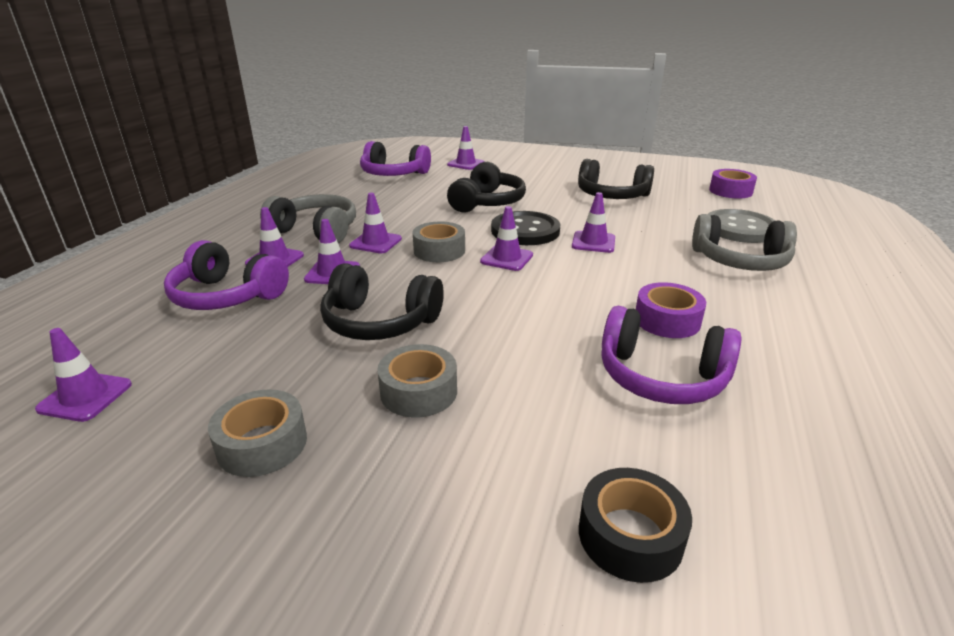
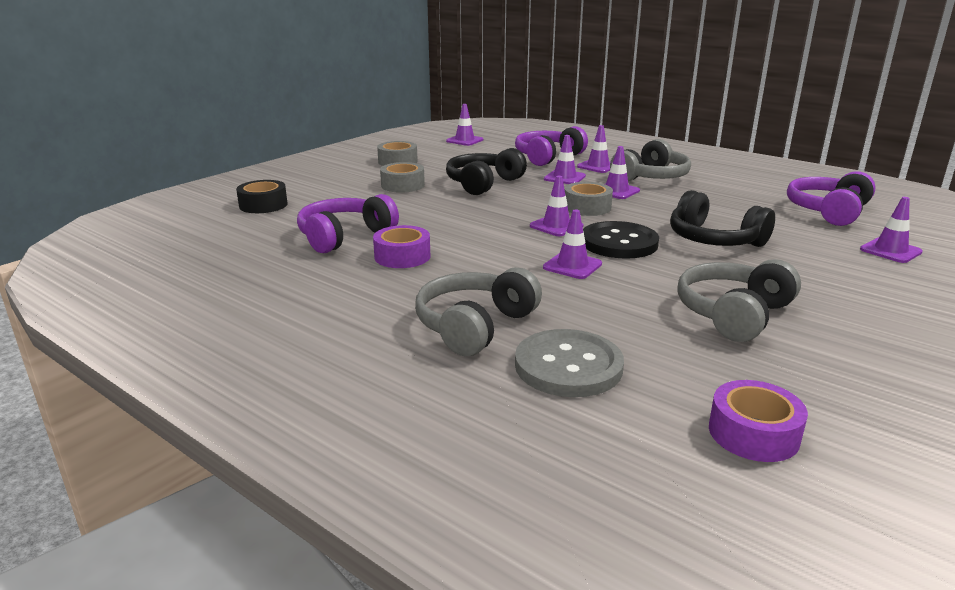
camera: 110 degrees right, 5 degrees down
black headphones [578,159,654,199] -> grey headphones [677,259,801,342]

